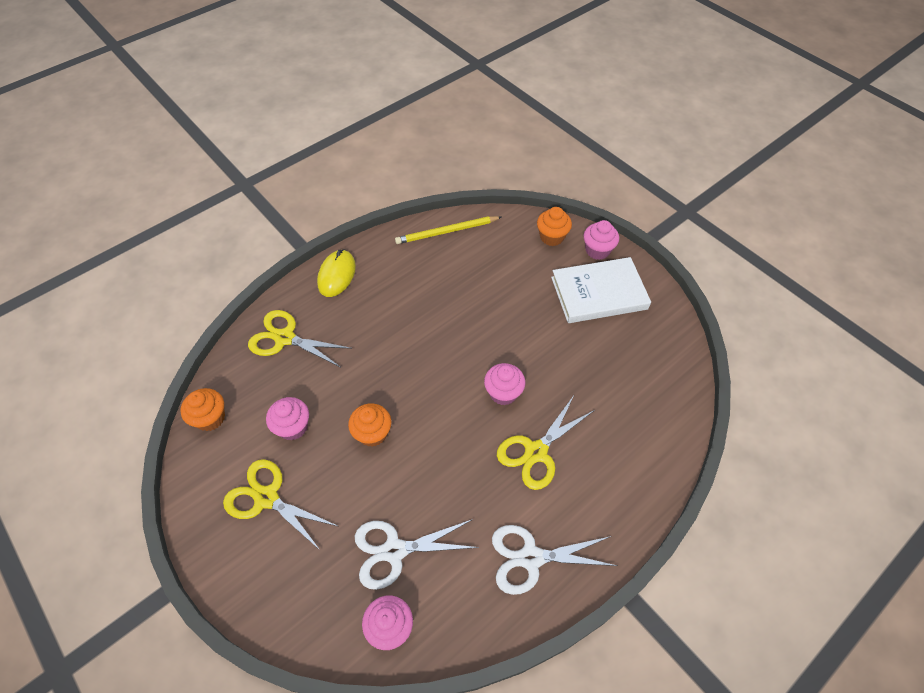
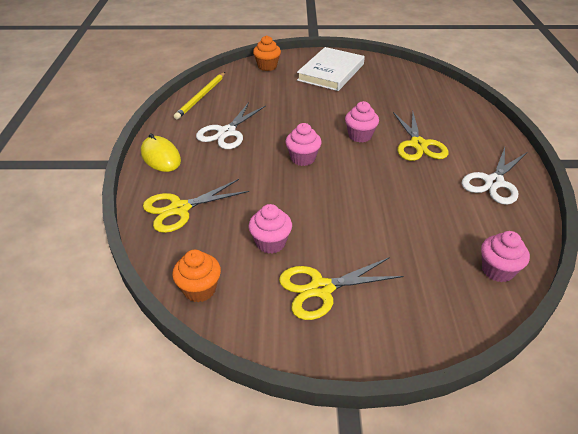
camera: 50 degrees left, 15 degrees down
orange cupcake [348,403,391,447] -> none
white scissors [355,519,479,590] -> white scissors moved to [196,102,266,149]
pink cupcake [584,220,619,260] -> pink cupcake moved to [285,123,322,166]

